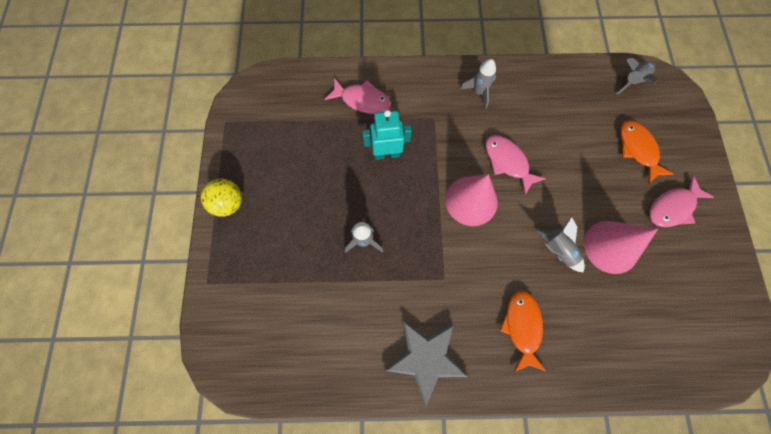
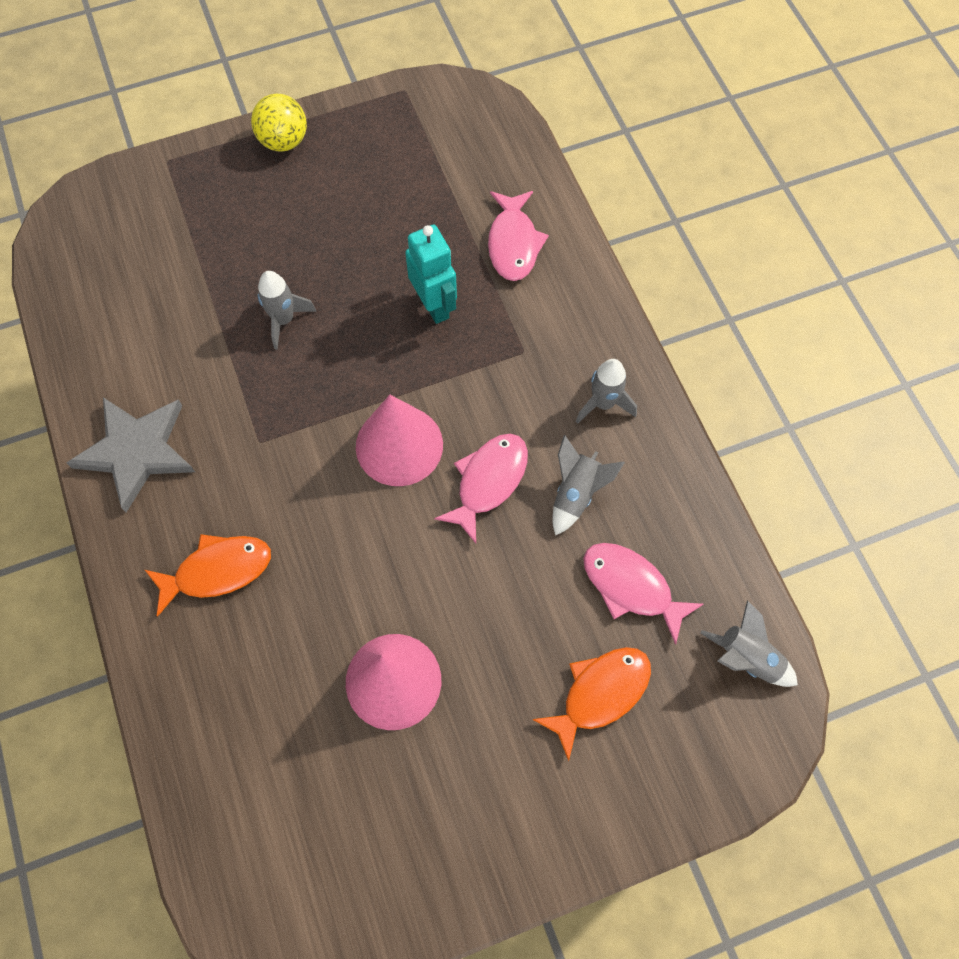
camera: 70 degrees right, 5 degrees down
grey rocket [536,216,585,272] -> grey rocket moved to [552,435,625,535]
pink fish [649,175,714,227] -> pink fish moved to [583,543,704,645]

